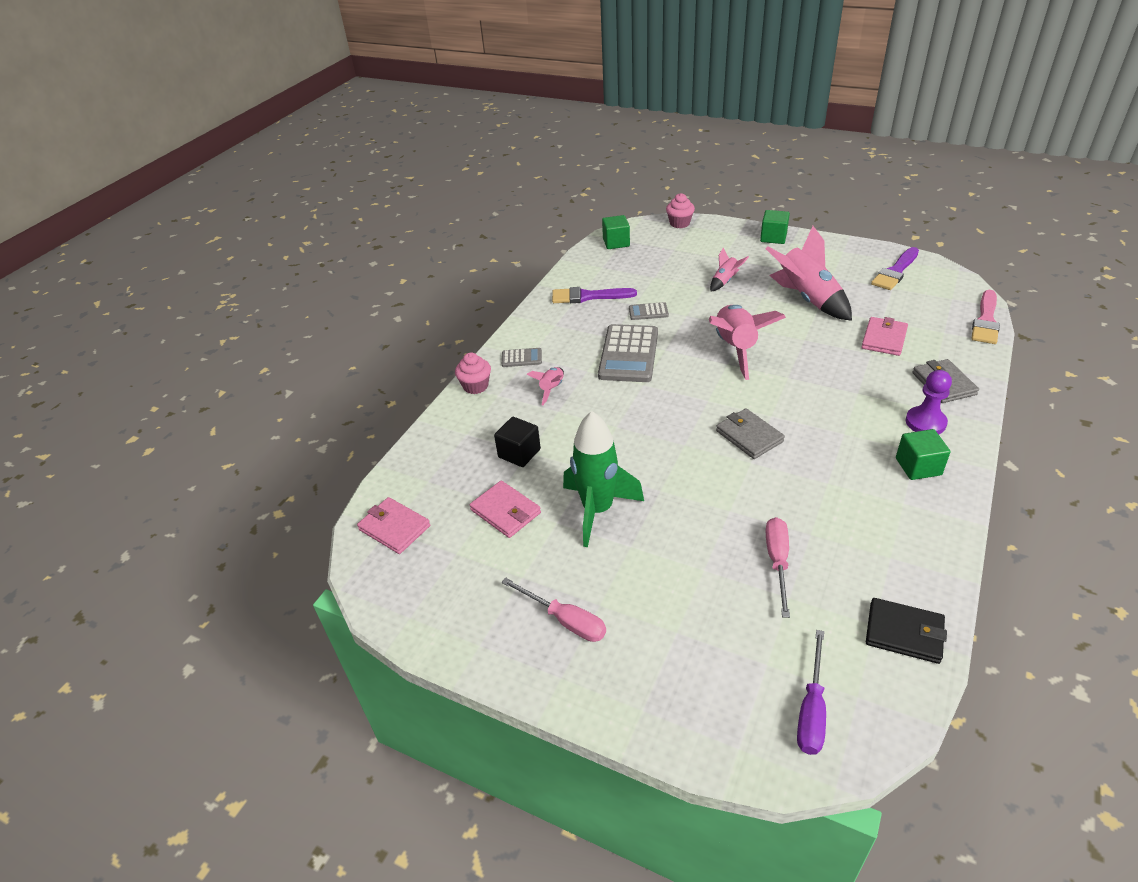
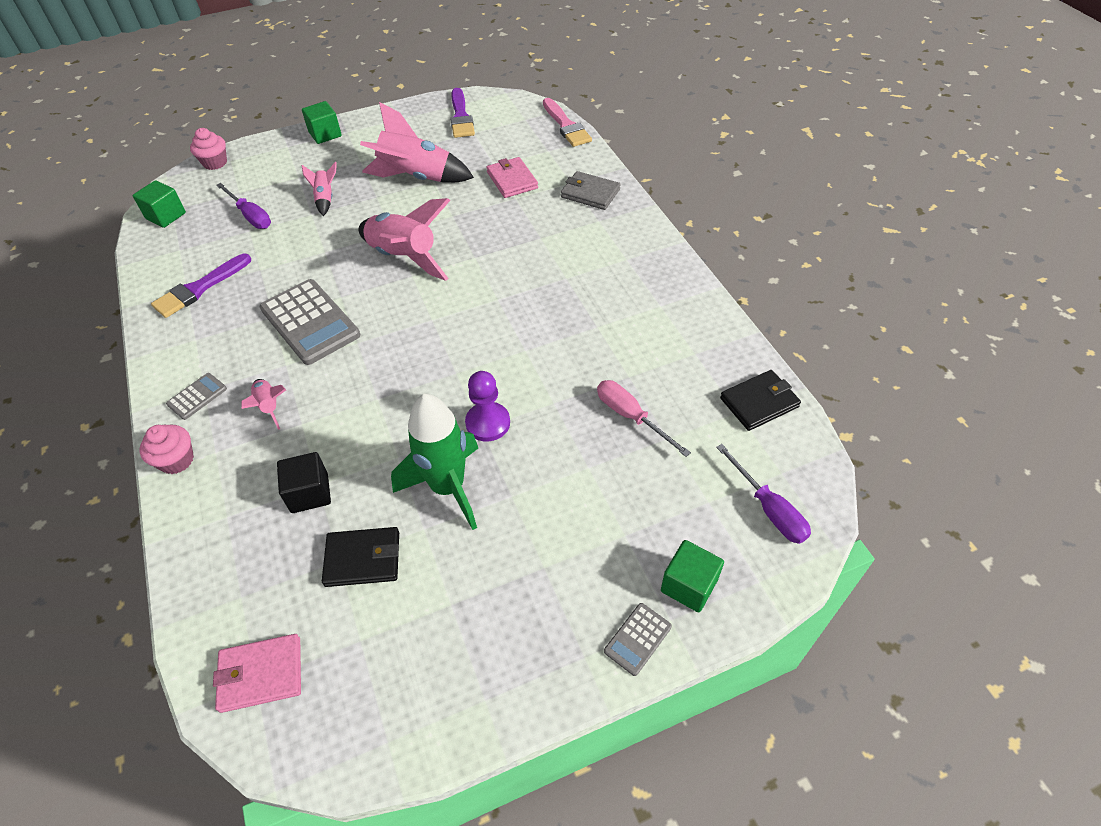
camera: 50 degrees left, 10 degrees up
pink wallet [470,480,541,538] -> black wallet [322,527,399,587]
pink screwdriver [502,578,606,642] -> none
grey calculator [629,302,669,320] -> grey calculator moved to [604,603,672,676]
grey wallet [716,408,785,459] -> none
green cube [896,429,951,480] -> green cube moved to [661,540,724,613]
purple pawn [906,370,952,434] -> purple pawn moved to [465,371,510,442]
none -> purple screwdriver [216,183,271,229]

